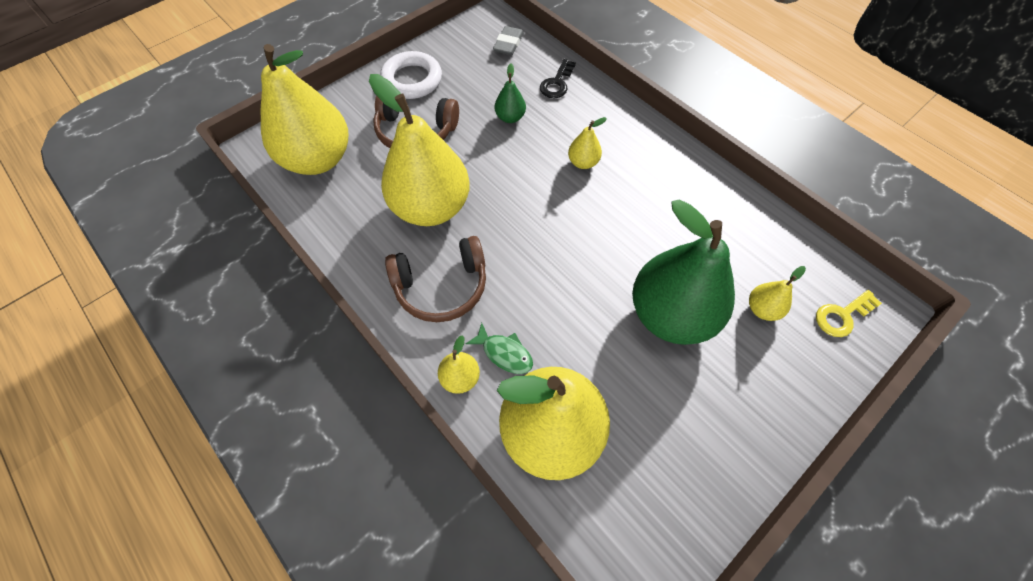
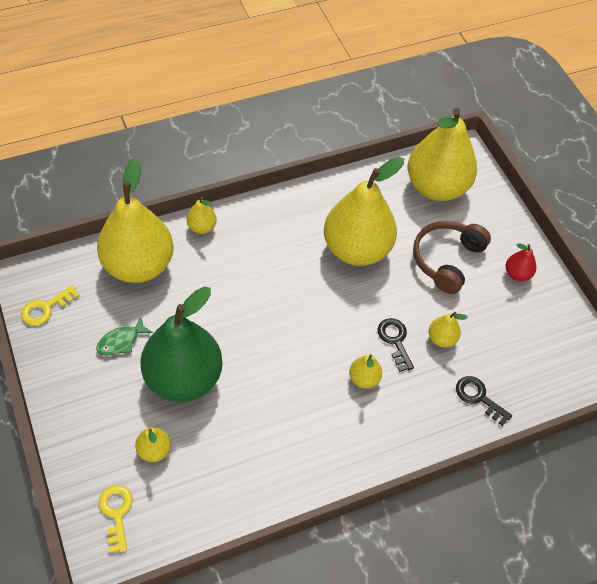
camera: 105 degrees right, 5 degrees down
white ring [380,51,442,99] -> red pear [506,243,536,281]
brown headphones [385,236,486,322] -> none
green fish [465,323,533,374] -> green fish moved to [96,317,153,356]
grey eraser [493,26,524,55] -> none
green pear [495,63,526,123] -> yellow pear [429,312,468,348]
none -> yellow key [21,285,80,326]
none -> black key [378,318,414,372]

